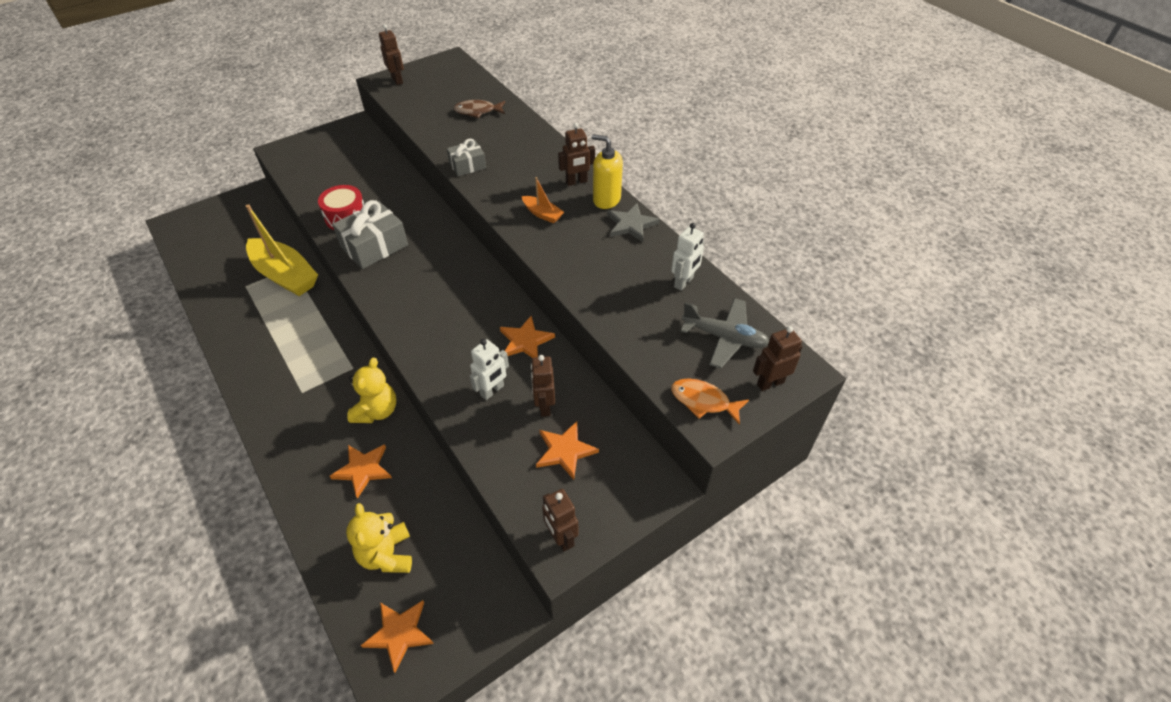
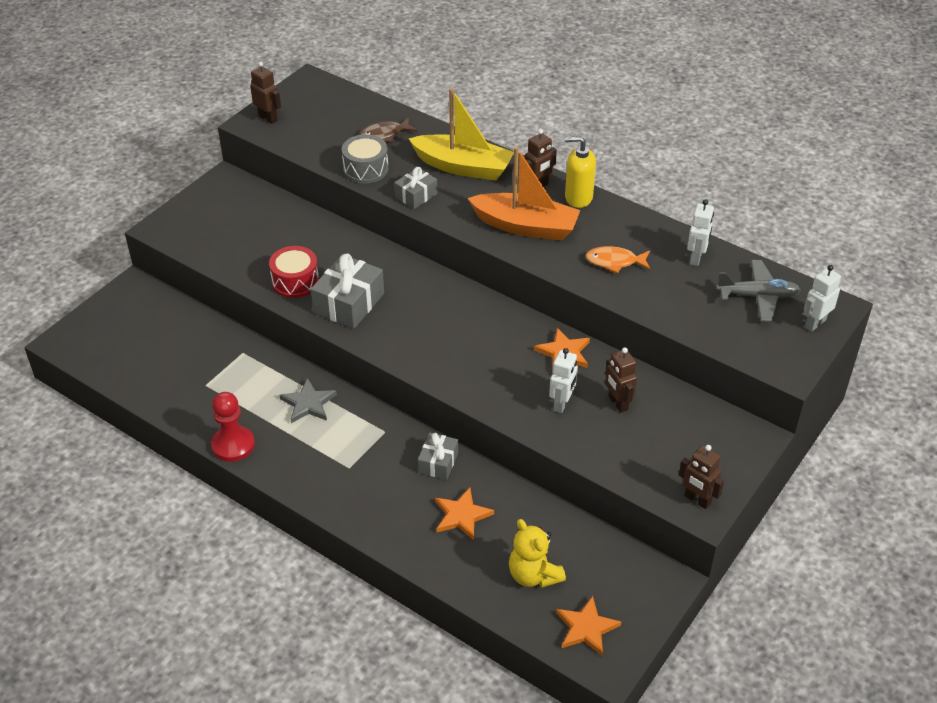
camera: 20 degrees left, 5 degrees down
yellow boat [246,204,318,296] -> yellow boat moved to [409,88,514,181]
yellow teddy bear [347,358,396,423] -> grey gift [418,433,458,480]
orange boat [522,177,564,223] -> orange boat [468,147,580,241], size x2.17
orange star [536,421,599,480] -> none
grey star [607,203,660,242] -> grey star moved to [279,378,337,423]
orange fish [671,379,749,425] -> orange fish moved to [585,246,650,273]
brown robot [753,326,803,391] -> white robot [803,265,841,331]
none -> red pawn [211,392,255,462]
none -> grey drum [342,134,389,183]

